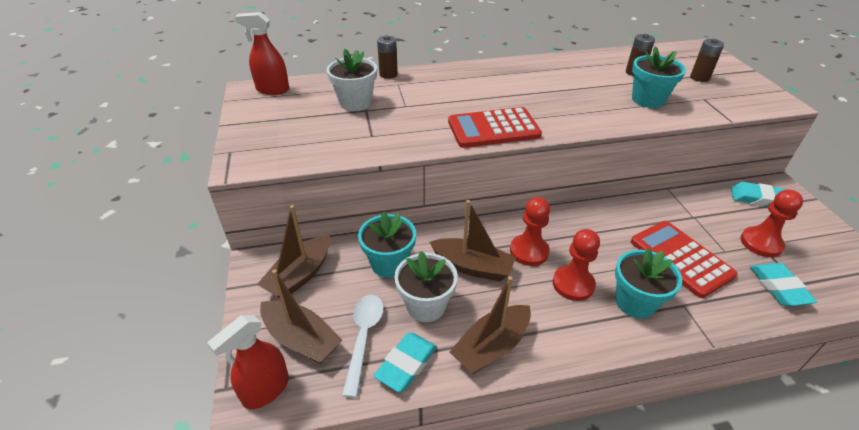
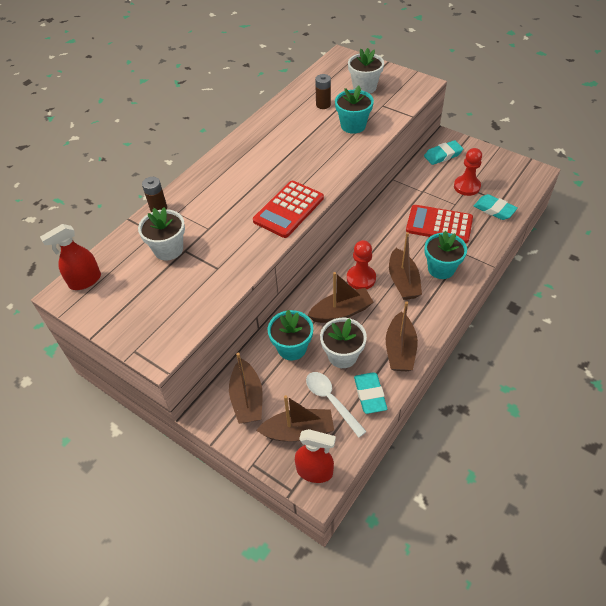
camera: 40 degrees left, 10 degrees up
red spray bottle [207,315,289,409] -> red spray bottle turned 75 degrees counterclockwise [295,429,336,483]
red pawn [553,229,600,301] -> brown boat [389,232,422,300]
brown battery [690,39,724,82] -> white flower pot [348,48,384,94]

